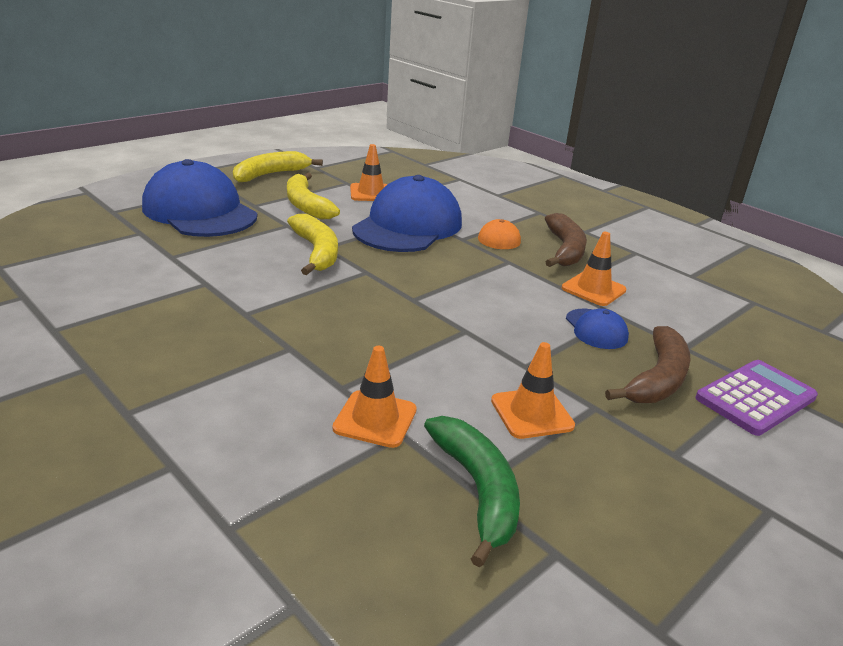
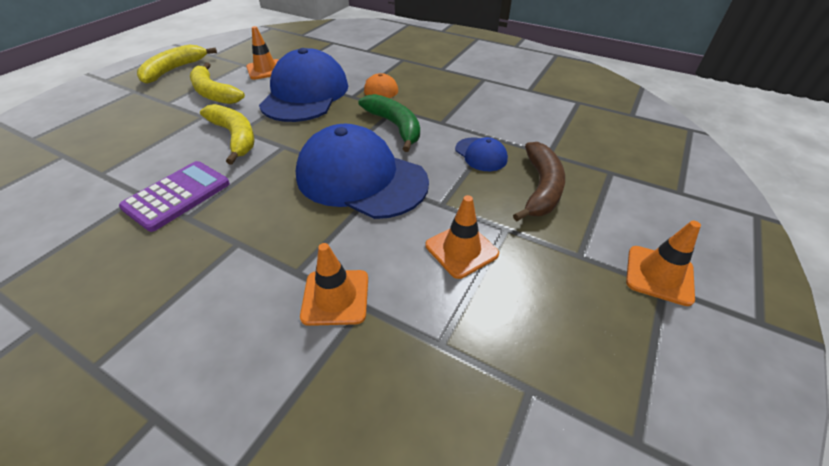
camera: 15 degrees left, 15 degrees up
blue cap [142,159,257,237] -> blue cap moved to [296,124,429,219]
green banana [424,416,520,567] -> green banana moved to [358,94,420,152]
brown banana [545,213,587,267] -> none
orange traffic cone [562,232,627,306] -> orange traffic cone moved to [626,221,701,306]
purple calculator [696,360,818,436] -> purple calculator moved to [119,161,230,232]

